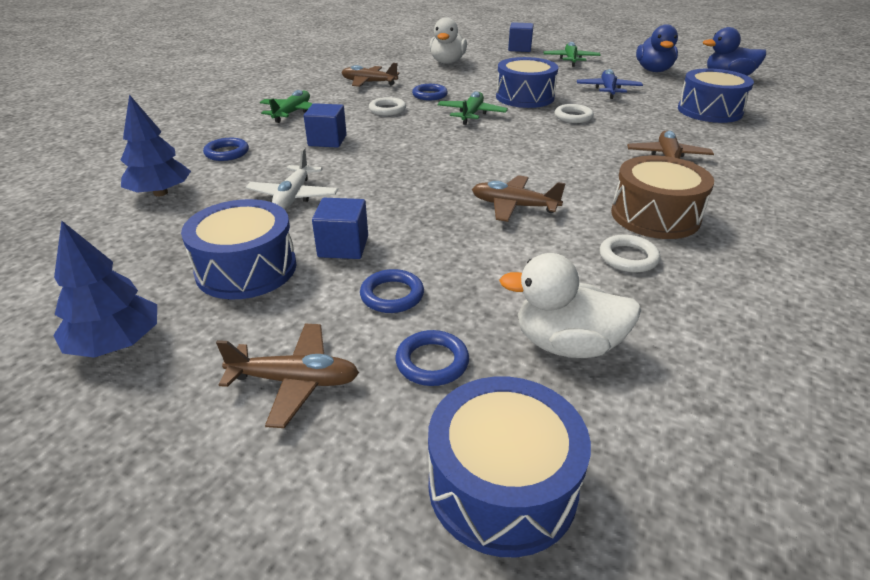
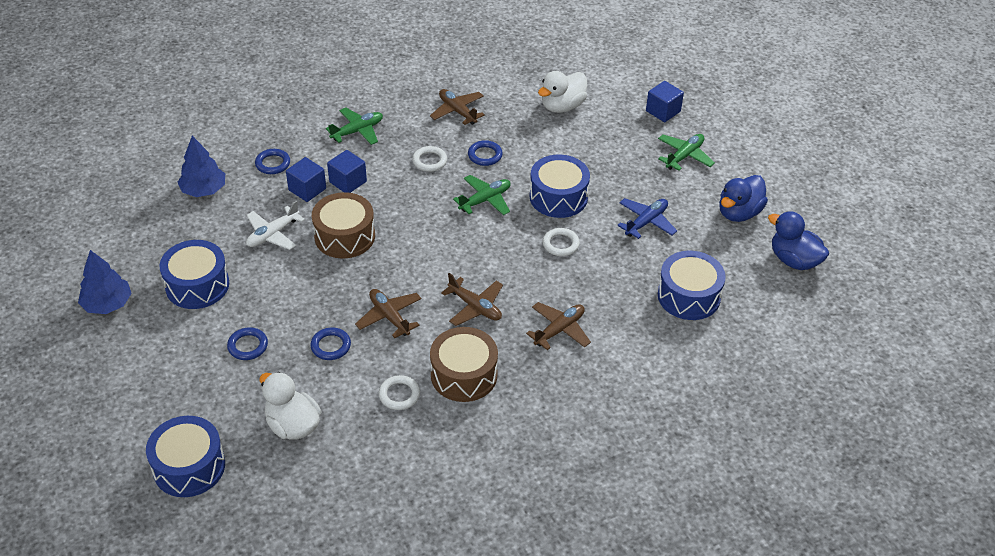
camera: 35 degrees right, 10 degrees up
brown plane [216,324,359,428] -> brown plane moved to [442,273,503,326]
blue cube [312,198,368,259] -> blue cube moved to [286,157,326,202]
blue ring [395,330,469,386] -> blue ring moved to [310,327,351,360]
none -> brown drum [312,192,375,258]

